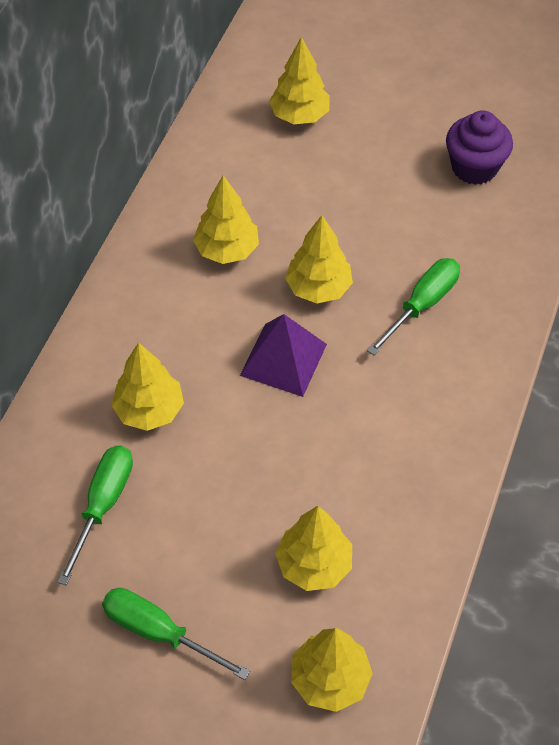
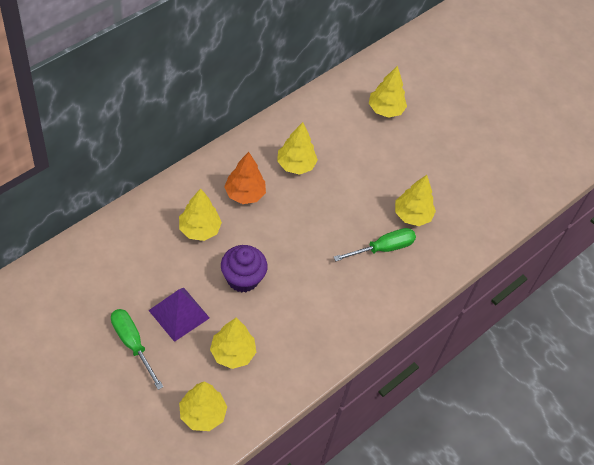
camera: 20 degrees right, 0 degrees up
green screwdriver [57,446,133,586] -> none
purple pyramid [240,314,327,397] -> purple pyramid moved to [148,288,210,342]
yellow tree [285,215,353,304] -> yellow tree moved to [395,175,436,226]
purple cupcake [446,110,513,185] -> purple cupcake moved to [221,245,267,292]
none -> orange tree [224,152,266,204]

